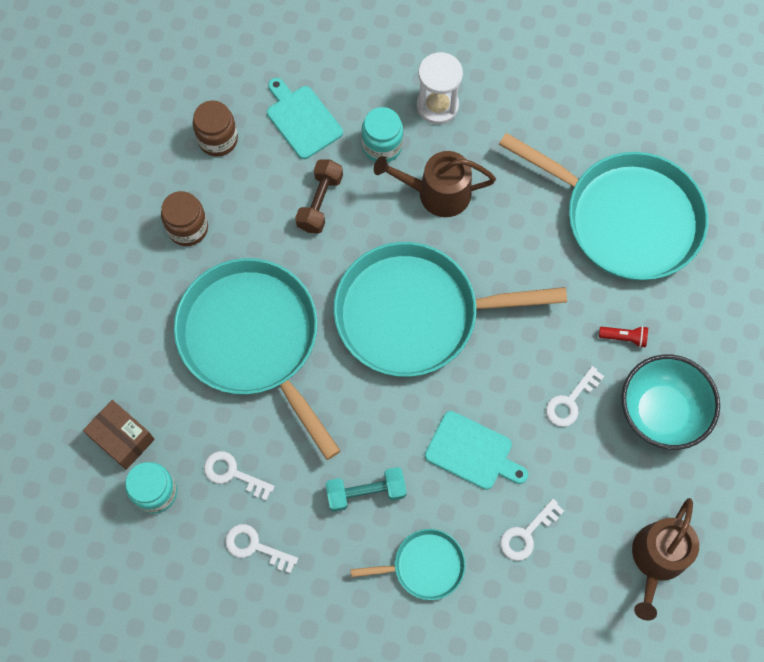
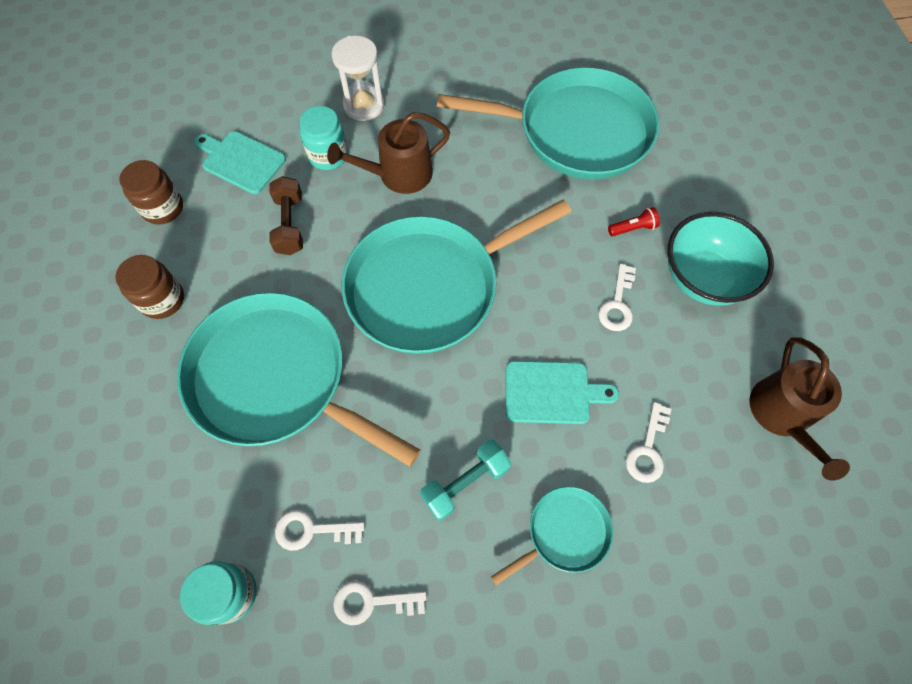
camera: 25 degrees left, 5 degrees down
brown box [83,400,155,470] -> none

